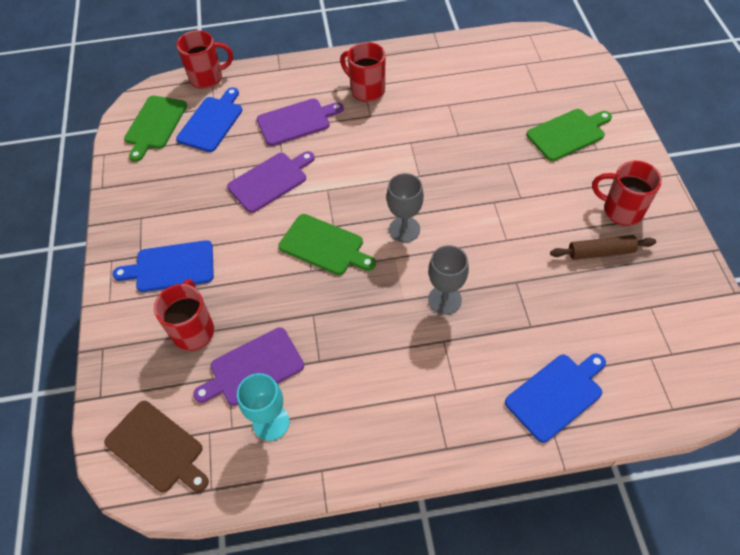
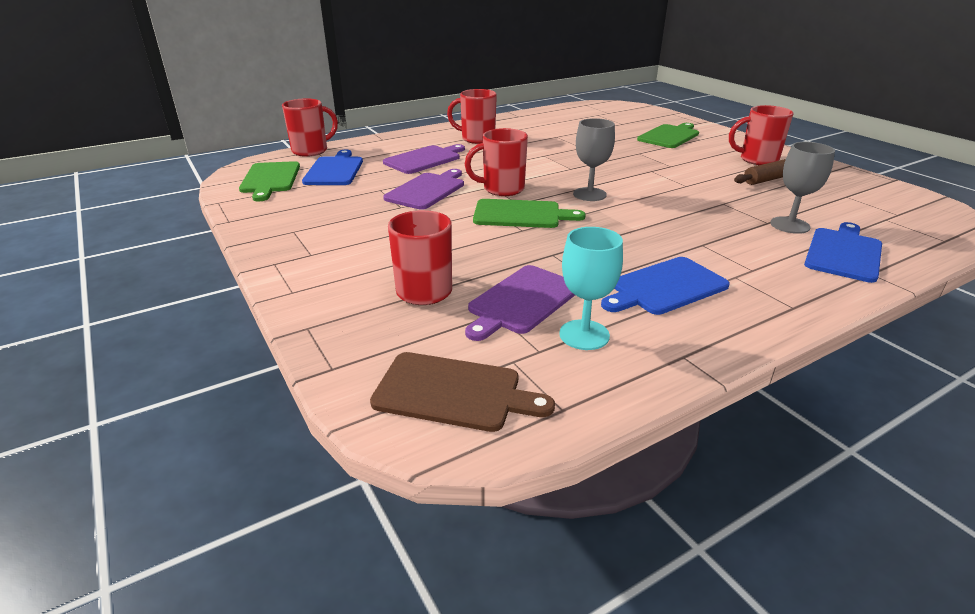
camera: 25 degrees left, 25 degrees down
blue cutting board [113,240,214,292] -> blue cutting board moved to [601,257,730,315]
grey goblet [428,245,469,315] -> grey goblet moved to [770,142,835,234]
none -> red mug [465,128,528,196]

